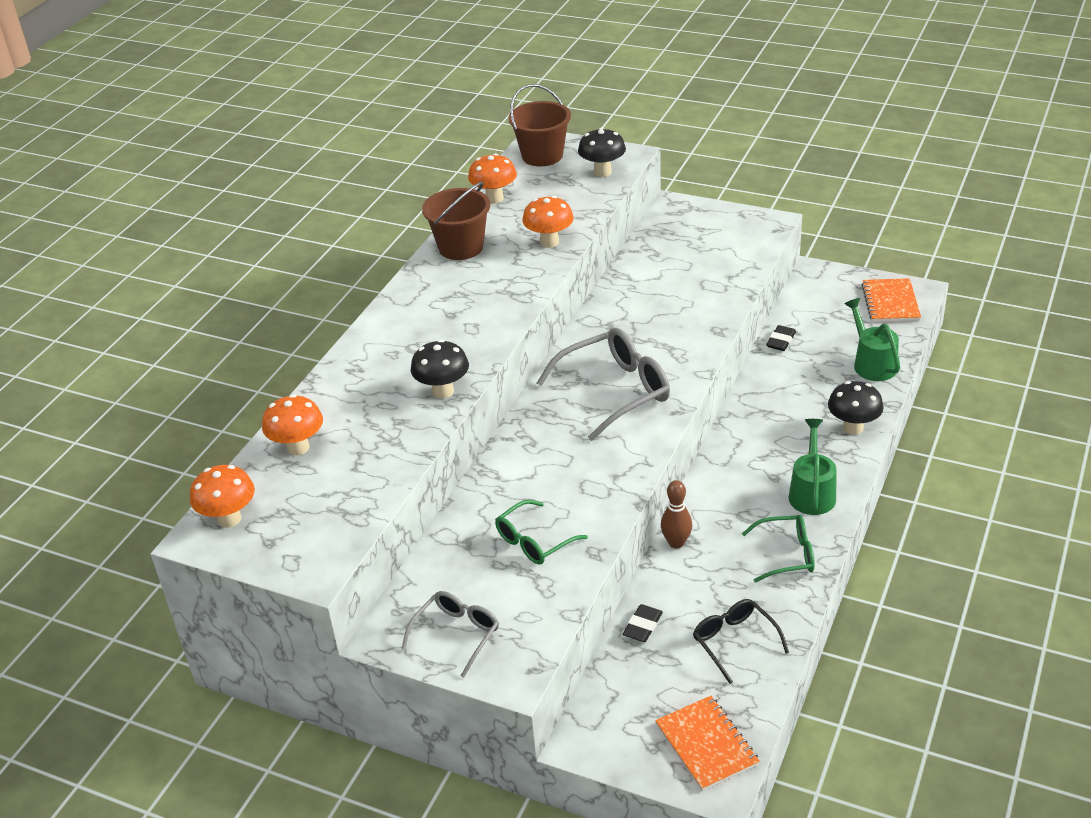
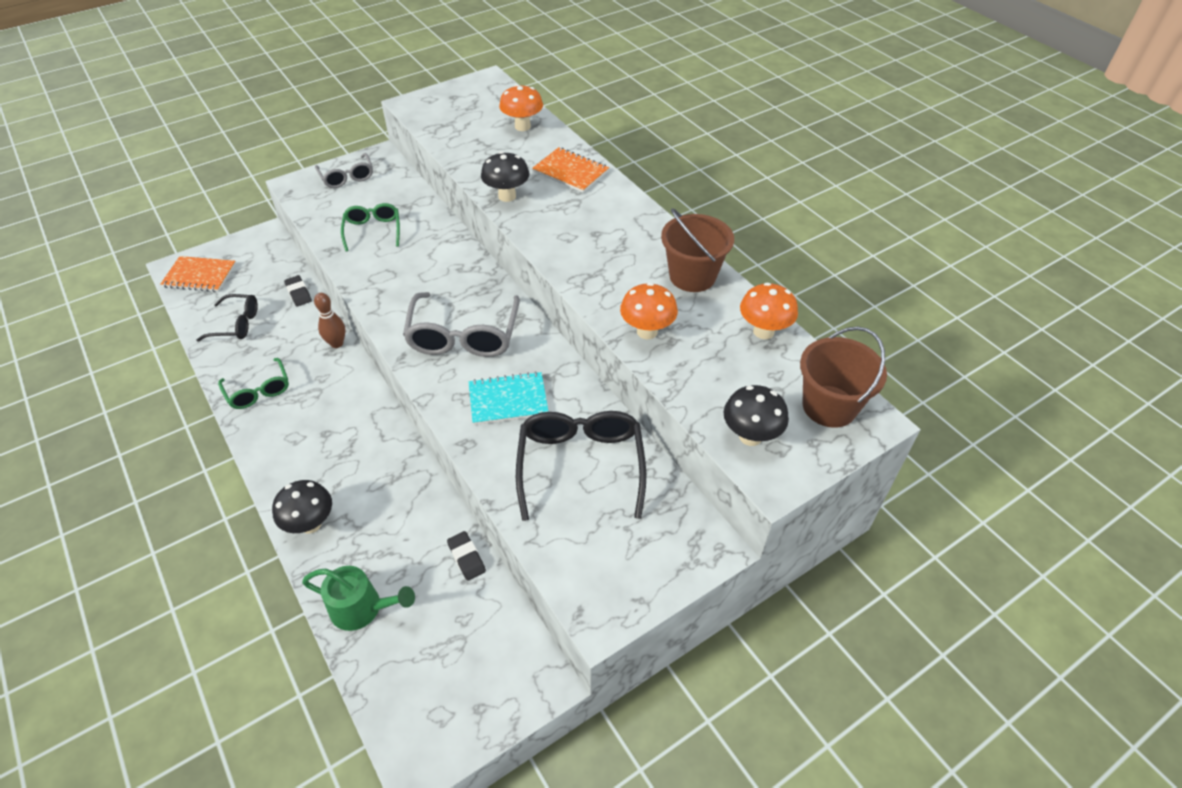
camera: 120 degrees right, 10 degrees up
orange mushroom [190,465,255,528] -> none
green glasses [742,515,815,582] -> green glasses turned 60 degrees counterclockwise [218,358,289,409]
green watering can [788,419,836,515] -> none
orange notebook [861,278,921,322] -> orange notebook moved to [532,147,609,193]
none -> turquoise notebook [469,371,549,425]
none -> black glasses [516,411,646,521]

